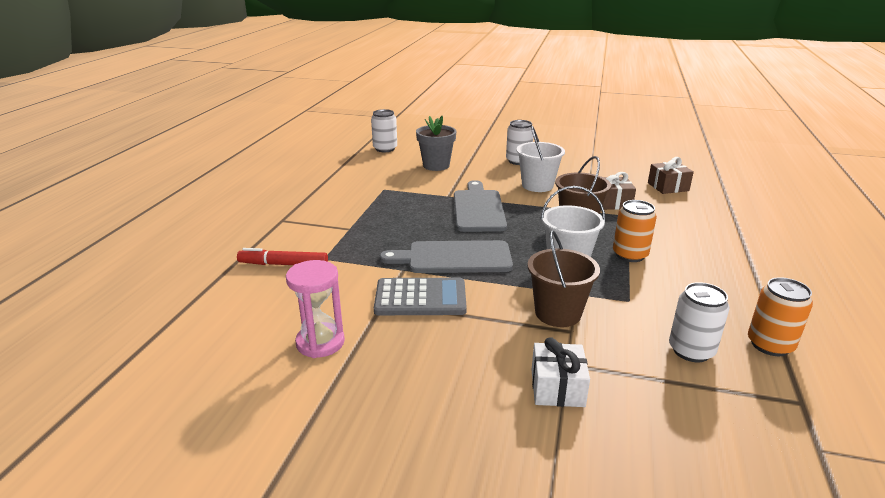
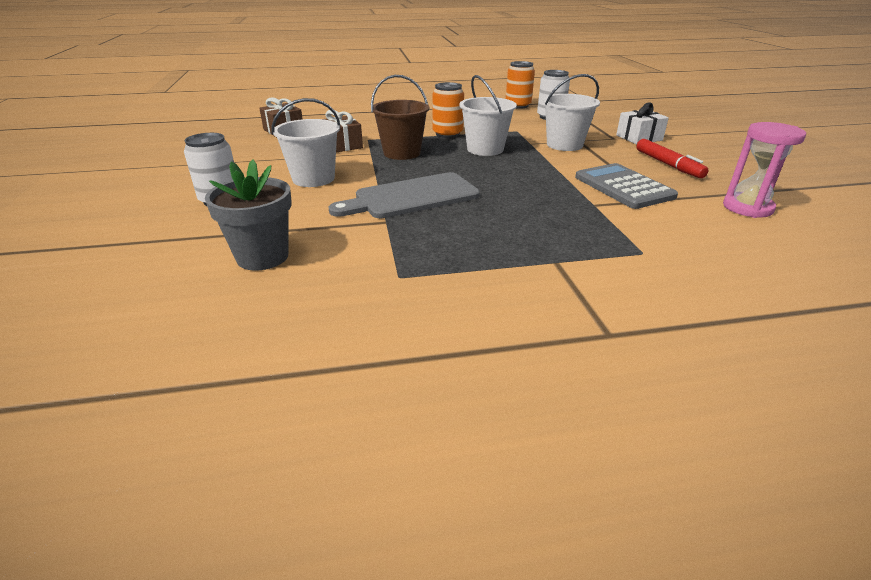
camera: 115 degrees left, 5 degrees up
red marker [237,248,328,265] -> red marker moved to [636,139,709,178]
white can [371,109,397,152] -> none
grey cutting board [380,240,513,273] -> none
brown bucket [527,230,600,327] -> white bucket [543,74,600,151]

